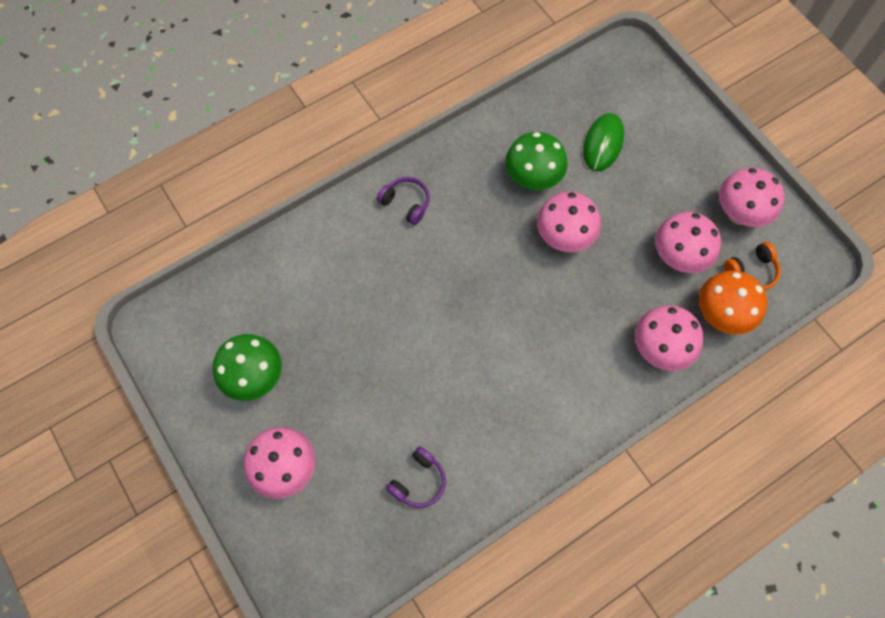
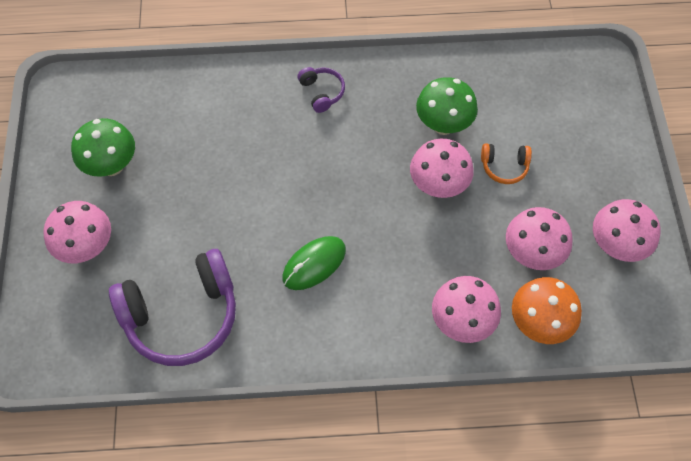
camera: 30 degrees right, 5 degrees down
purple headphones [386,447,446,508] -> purple headphones [109,249,236,366], size x2.21
green mouse [583,113,624,171] -> green mouse moved to [282,236,346,290]
orange headphones [724,242,781,290] -> orange headphones moved to [481,143,532,184]

